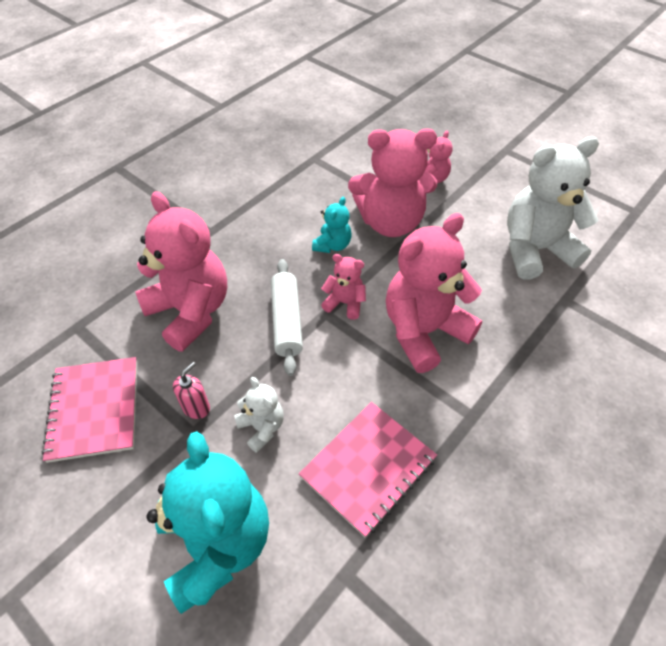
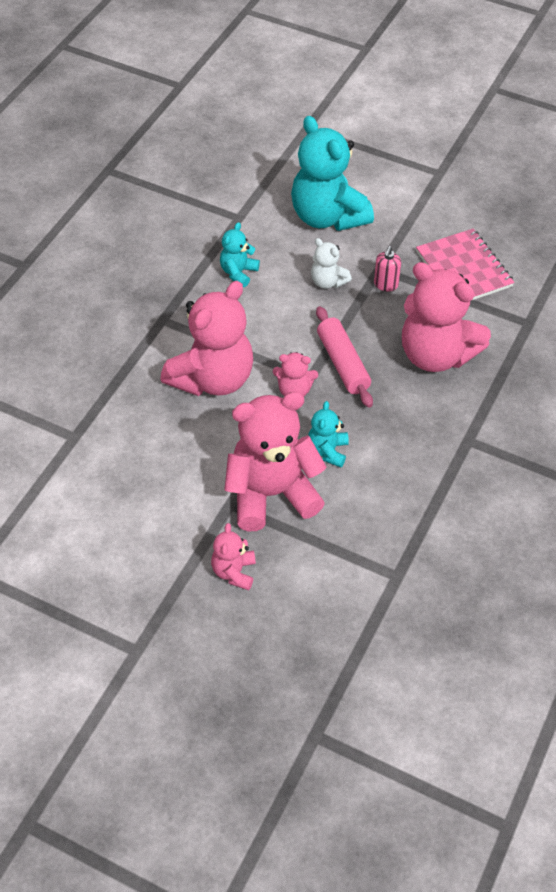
camera: 165 degrees right, 0 degrees up
white rolling pin [271,259,303,376] -> pink rolling pin [316,306,373,408]
pink notebook [299,402,437,537] -> turquoise teddy bear [220,222,260,287]
white teddy bear [507,137,599,280] -> none

